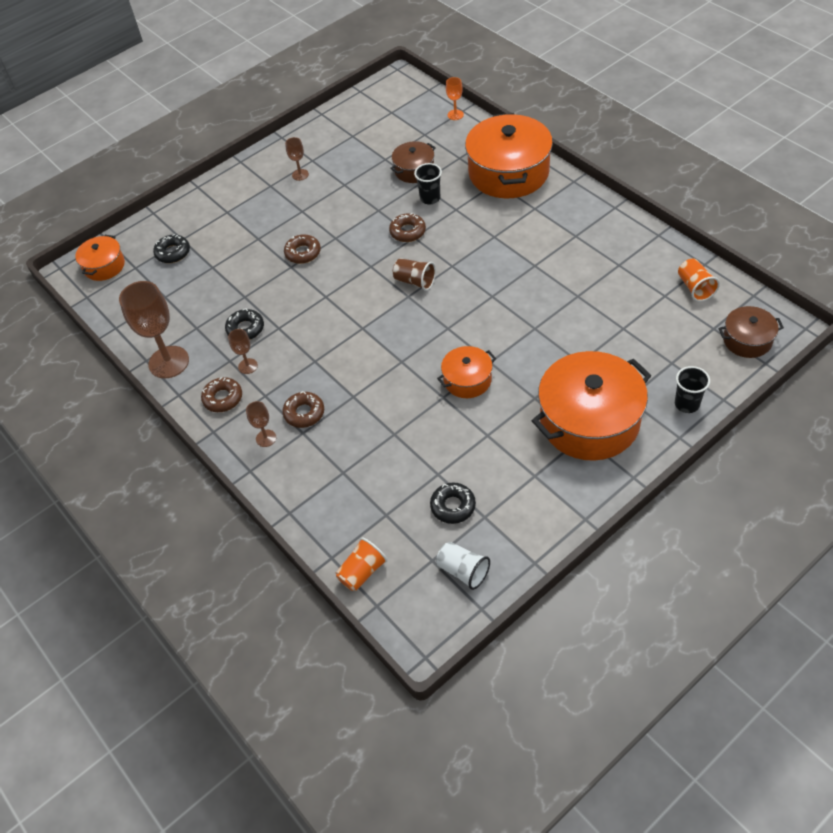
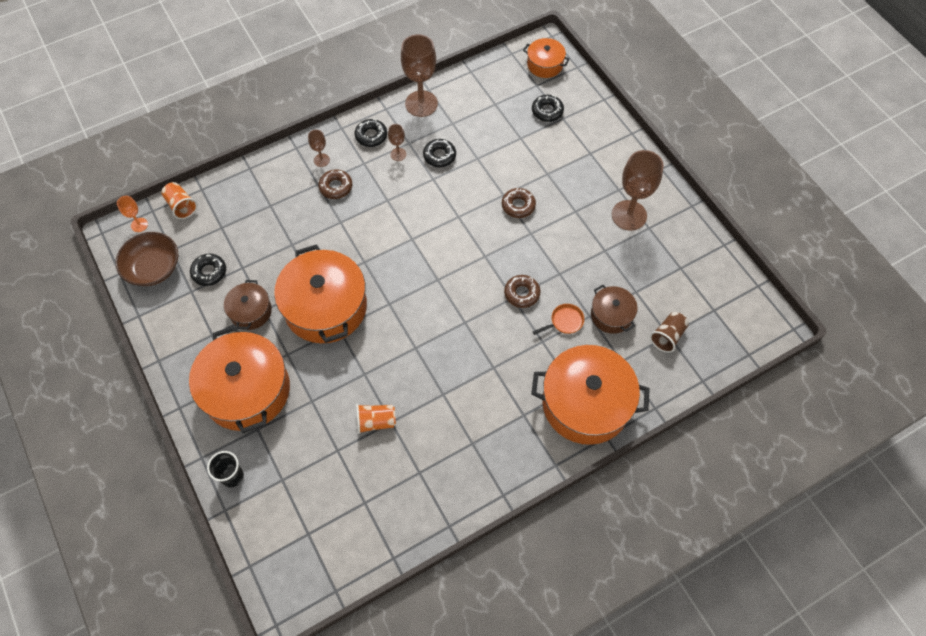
camera: 95 degrees right, 10 degrees up
brown donut [201,377,242,412] -> black donut [355,119,387,147]
brown goblet [285,137,309,181] -> brown goblet [612,150,664,231], size x2.10
brown cup [392,258,436,291] -> brown cup moved to [650,312,689,353]
black cup [414,163,442,204] -> orange pan [533,304,584,335]
white cup [436,542,490,590] -> brown bowl [115,232,178,286]
orange pot [437,346,496,398] -> orange pot [274,244,367,343], size x1.97
orange goblet [446,77,464,120] -> orange goblet moved to [117,196,148,232]
orange cup [678,259,720,302] -> orange cup moved to [356,404,396,434]
brown pot [718,306,784,358] -> brown pot moved to [224,280,272,330]

